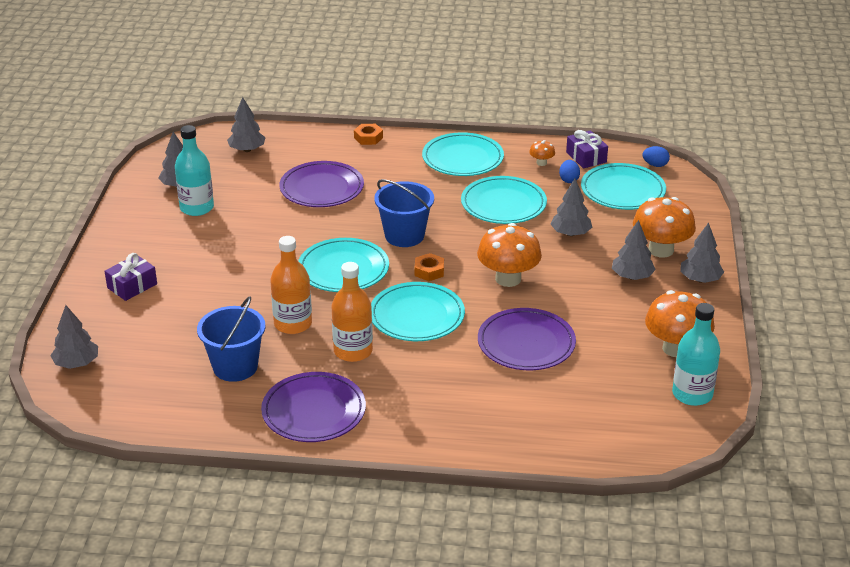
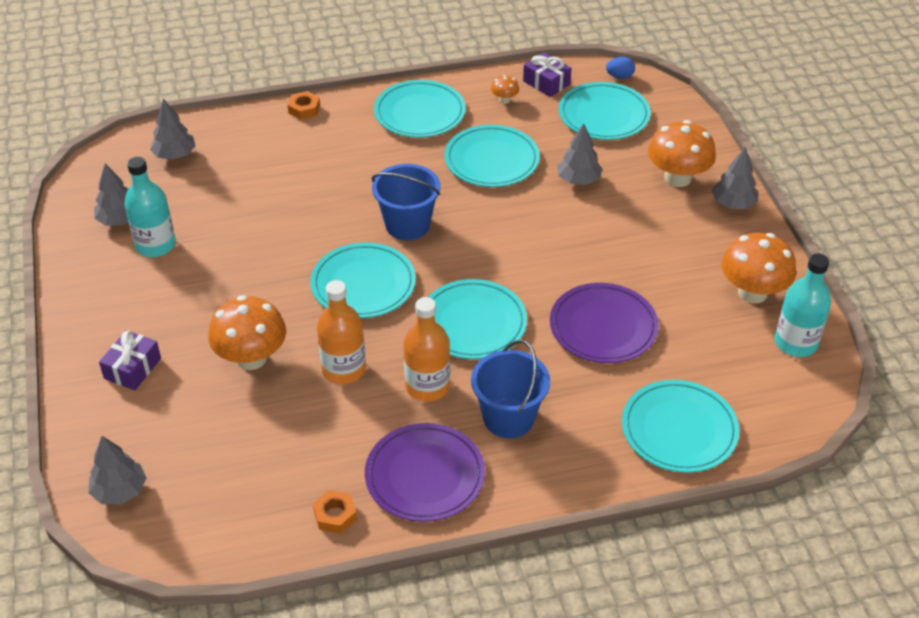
camera: 20 degrees left, 10 degrees up
blue bucket [197,296,265,382] -> blue bucket moved to [471,340,550,438]
purple plate [279,161,364,207] -> none
orange nut [415,253,444,281] -> orange nut moved to [313,490,357,534]
orange mushroom [477,223,542,287] -> orange mushroom moved to [208,295,286,370]
blue egg [559,160,580,183] -> none
grey tree [612,220,656,280] -> none
none -> turquoise plate [622,380,739,473]

